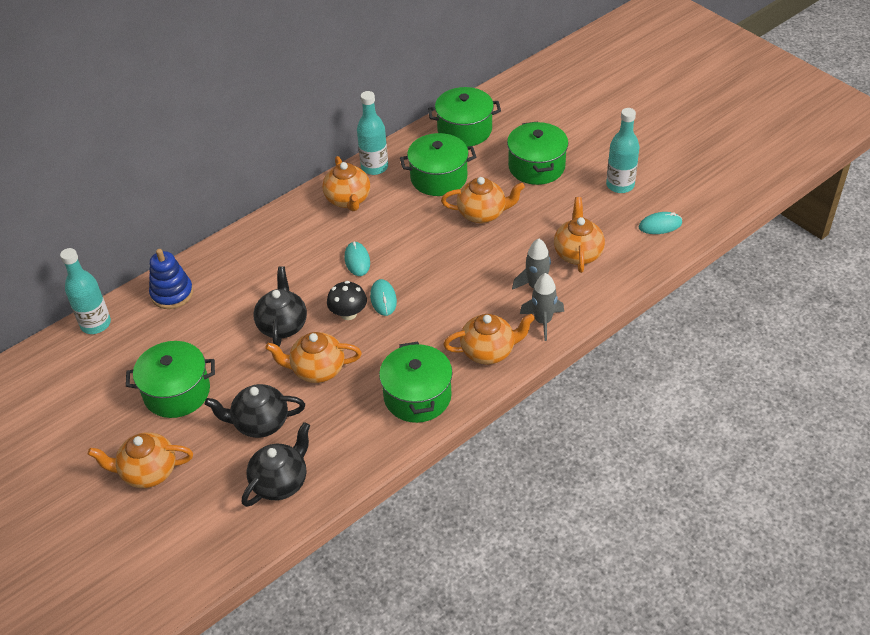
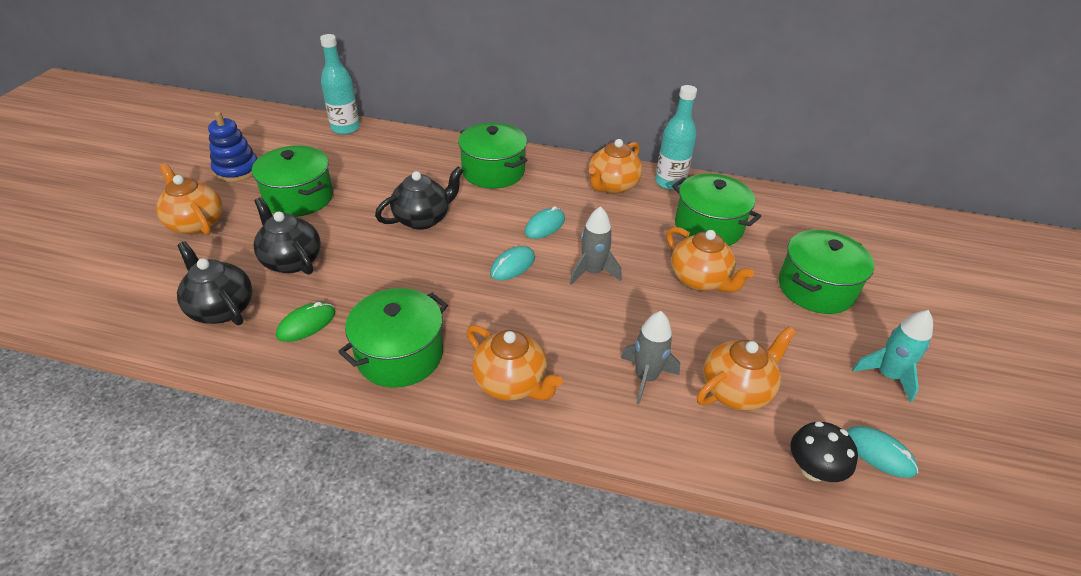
camera: 50 degrees right, 5 degrees down
blue stacking toy [149,249,193,309] -> blue stacking toy moved to [208,111,258,182]
black teapot [242,422,310,507] -> black teapot turned 135 degrees counterclockwise [177,241,252,325]
orange teapot [265,332,362,383] -> none
black mushroom [327,281,367,320] -> black mushroom moved to [790,421,858,482]
green pot [428,87,501,147] -> green pot moved to [458,123,527,189]
grey rocket [520,273,564,341] -> grey rocket moved to [570,206,621,285]
turquoise bottle [606,108,639,193] -> turquoise rocket [852,310,933,403]
none -> green mouse [276,302,335,342]

